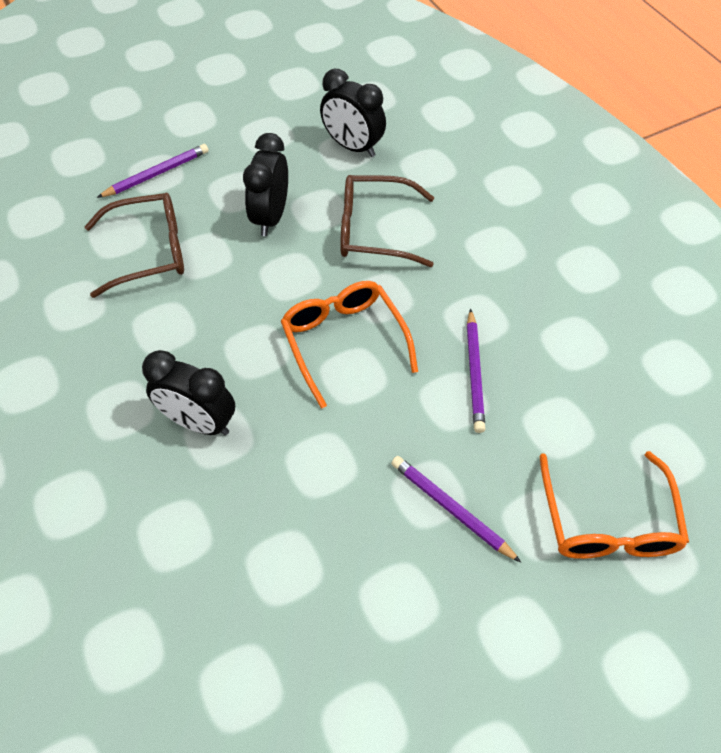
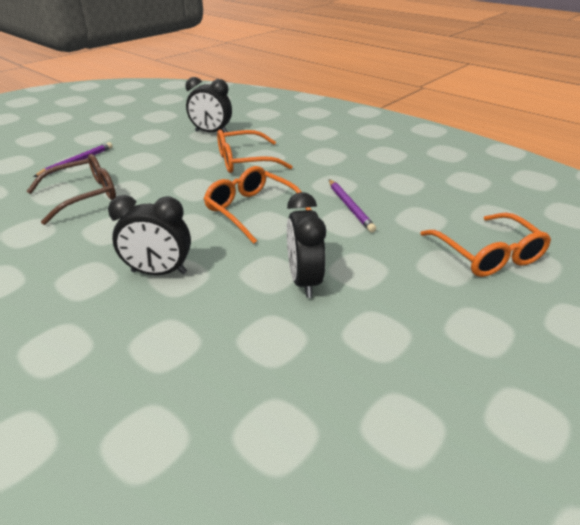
camera: 20 degrees left, 20 degrees down
black clock [243,133,288,236] -> black clock moved to [287,192,326,298]
brown glasses [340,175,434,267] -> orange glasses [217,130,293,173]
purple pencil [391,456,521,562] -> none

